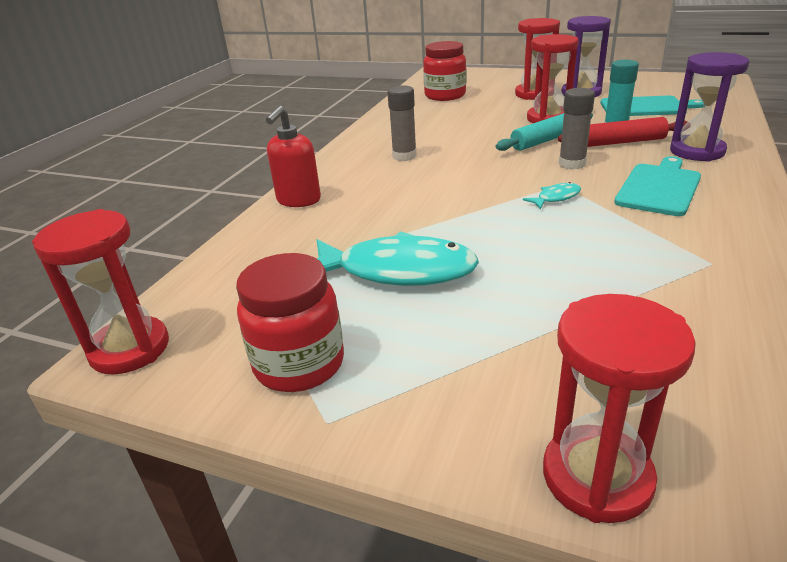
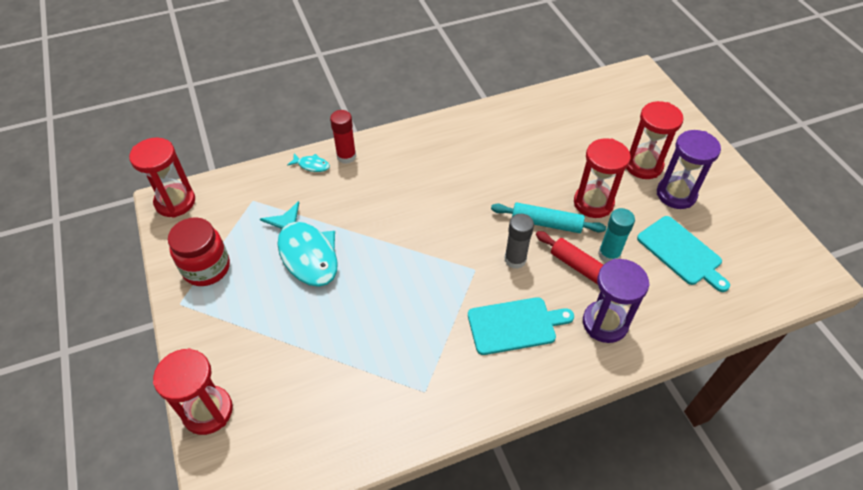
camera: 45 degrees right, 20 degrees up
red soap dispenser [266,106,321,207] -> red glue stick [330,110,356,164]
grey glue stick [387,85,417,161] -> none
red jar [423,41,466,101] -> none
turquoise fish [523,182,581,209] -> turquoise fish moved to [287,154,330,172]

